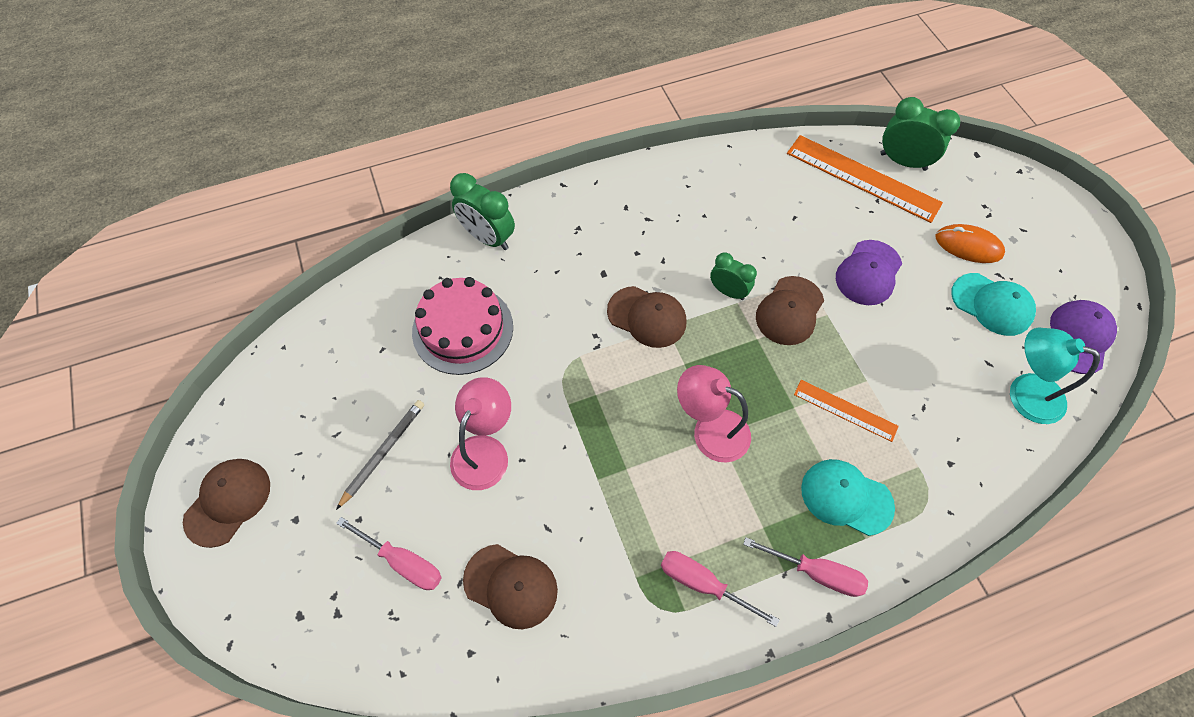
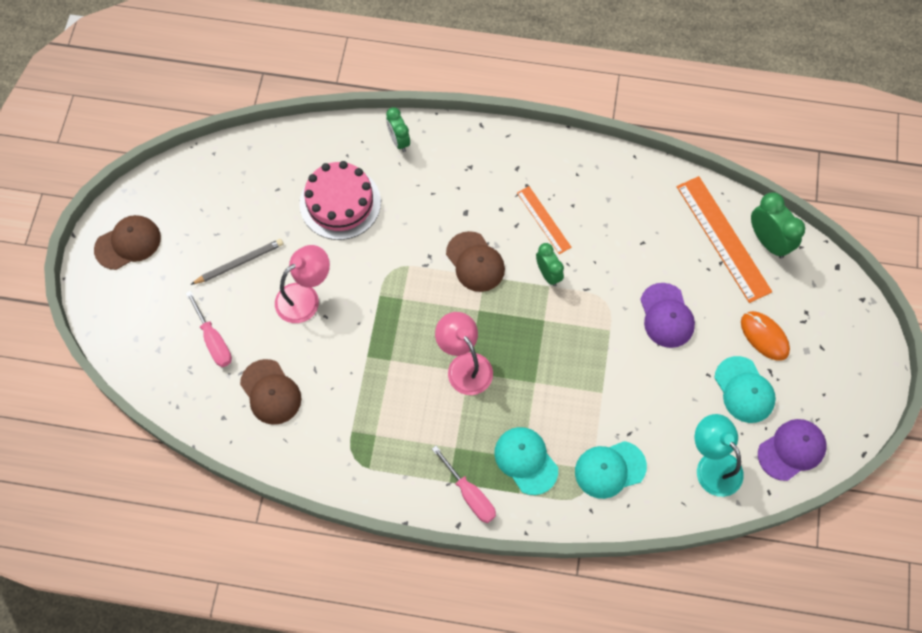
camera: 30 degrees right, 5 degrees up
green clock [450,173,515,250] -> green clock [386,107,410,152], size x0.65
pink screwdriver [661,551,780,627] -> none
brown cap [756,276,824,345] -> none
orange ruler [794,380,899,442] -> orange ruler moved to [517,186,572,254]
purple cap [836,240,902,305] -> purple cap turned 75 degrees counterclockwise [640,283,695,348]
none -> turquoise cap [575,441,647,499]

